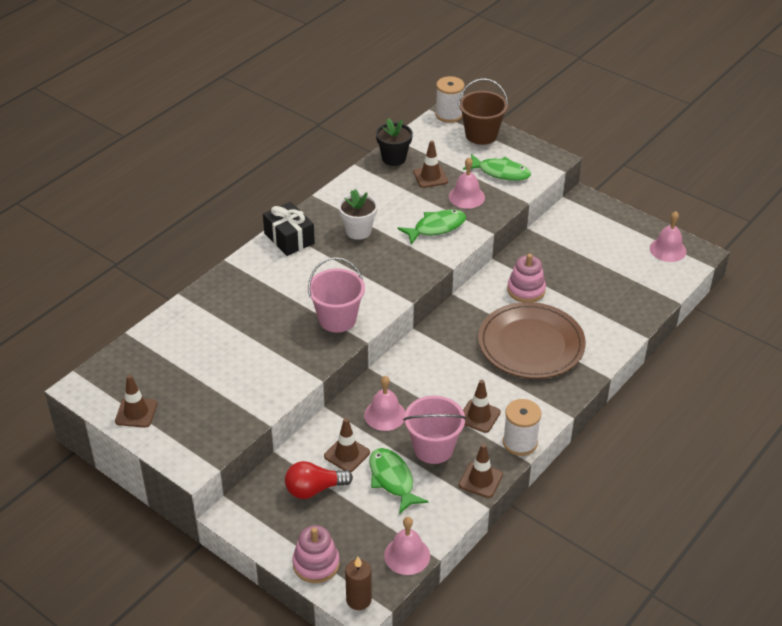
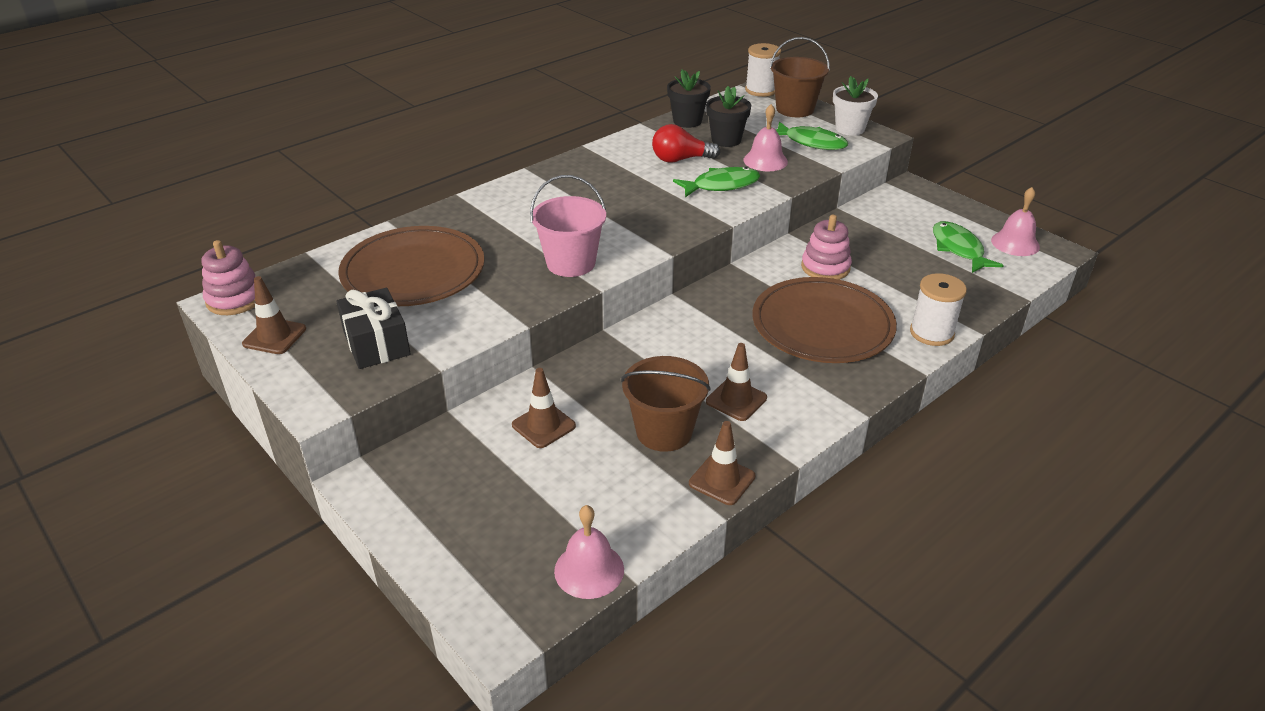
camera: 10 degrees right, 5 degrees down
black gift [263,202,315,256] -> black gift moved to [336,288,411,369]
red light bulb [285,461,353,499] -> red light bulb moved to [652,124,720,163]
pink stacking toy [292,525,340,583] -> pink stacking toy moved to [202,240,256,315]
white flower pot [338,189,378,240] -> white flower pot moved to [833,76,878,136]
brown candle [345,557,372,610] -> none
pink bell [364,376,405,431] -> none
green fish [369,448,428,514] -> green fish moved to [933,221,1004,273]
pink bucket [403,396,466,464] -> brown bucket [621,356,711,452]
brown traffic cone [413,141,448,188] -> black flower pot [706,86,751,147]
white spool [503,399,541,456] -> white spool moved to [910,273,967,346]
none -> brown plate [338,226,485,306]

